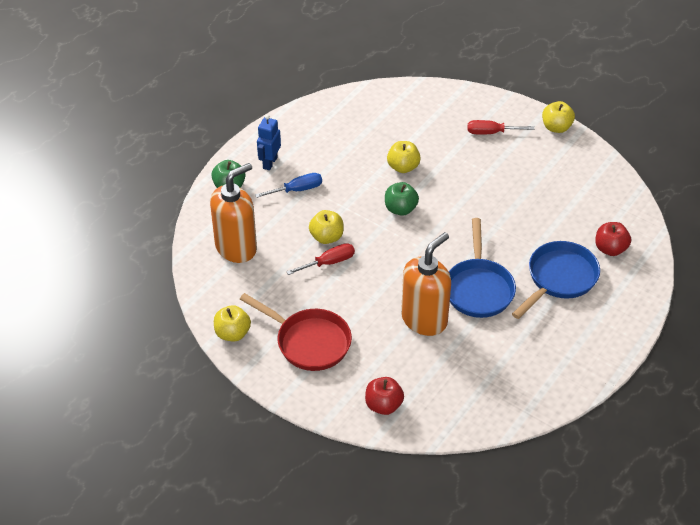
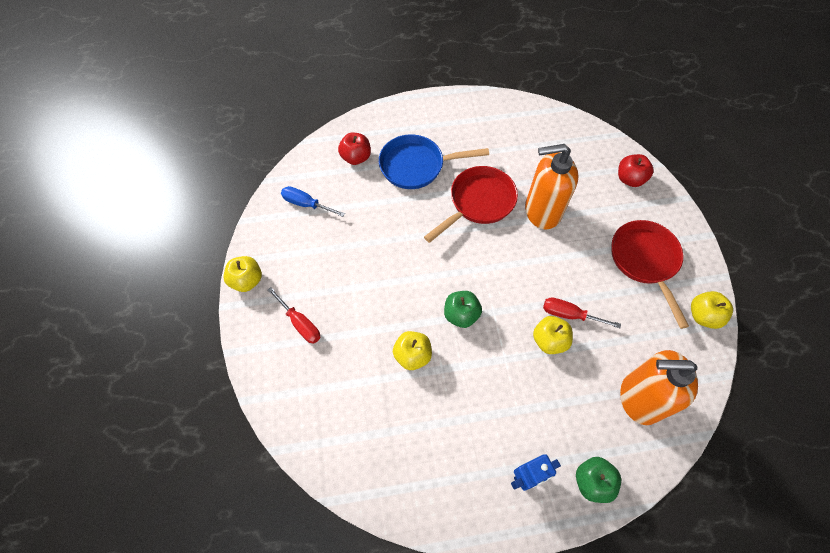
camera: 135 degrees left, 15 degrees up
blue screwdriver [255,173,322,198] -> blue screwdriver moved to [281,186,345,217]
blue pan [449,218,516,318] -> red pan [424,166,518,243]

